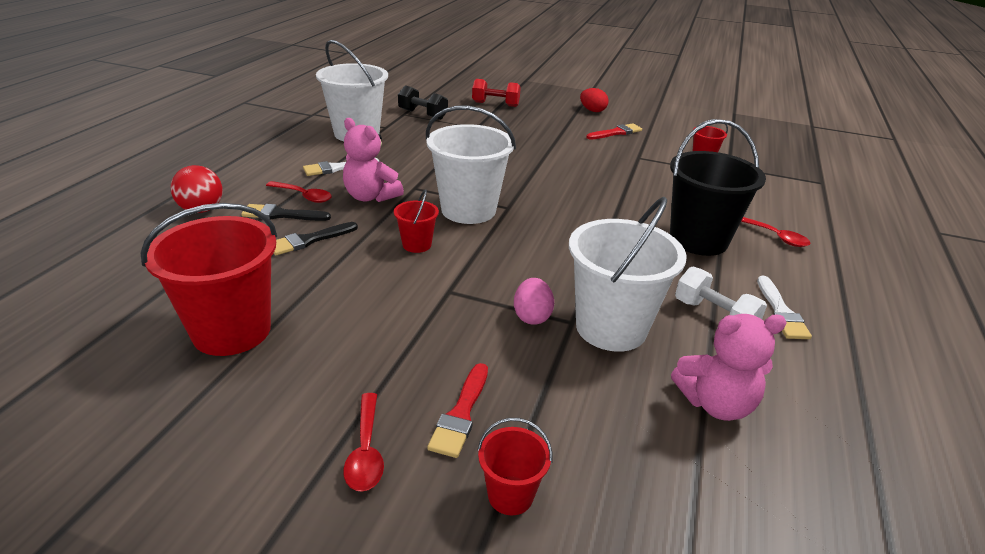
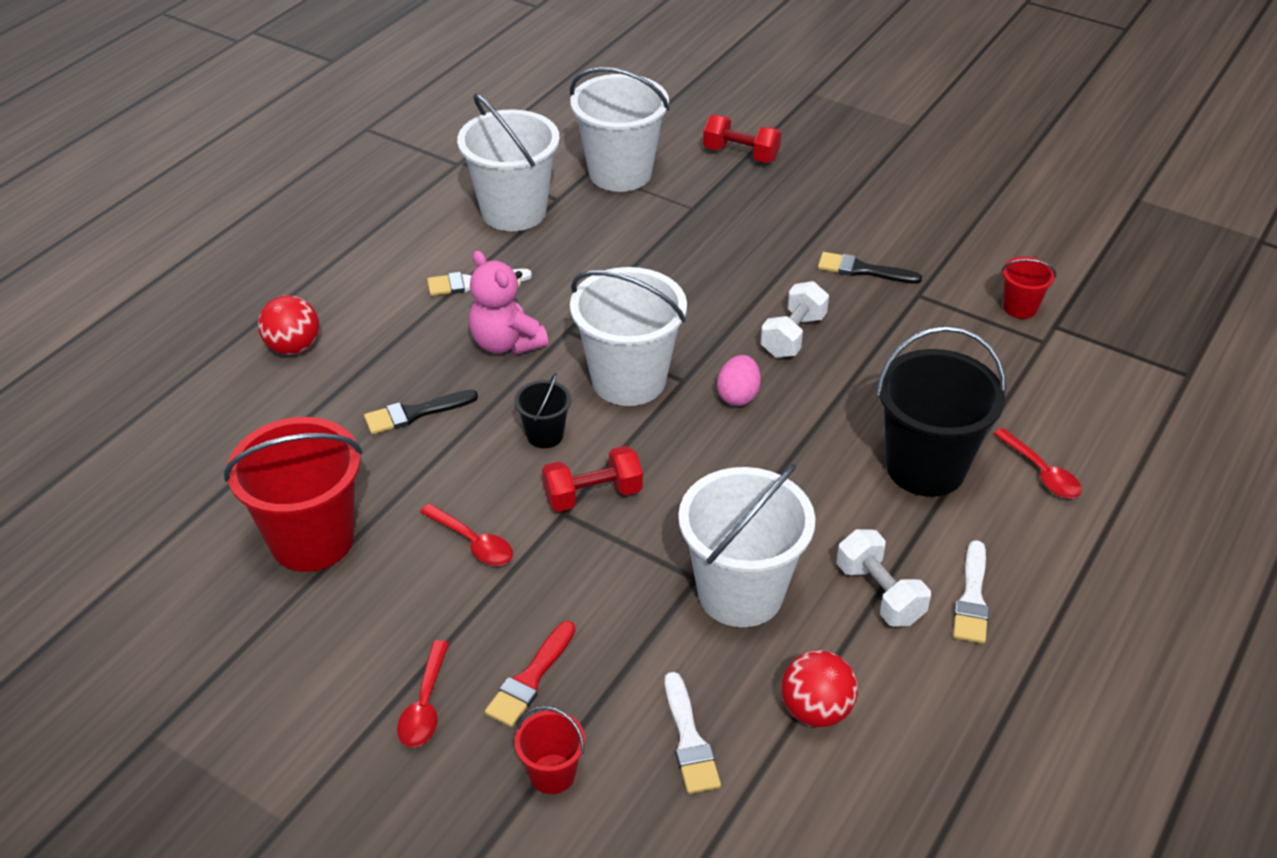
camera: 15 degrees right, 10 degrees up
black brush [241,204,331,221] -> black brush moved to [818,252,922,284]
red spoon [266,181,332,203] -> red spoon moved to [420,504,513,566]
red bucket [394,189,439,253] -> black bucket [514,373,571,448]
black dumbbell [398,85,448,120] -> white bucket [570,67,670,192]
pink egg [514,278,554,325] -> pink egg moved to [717,355,761,406]
red egg [580,88,609,112] -> none
red brush [586,123,642,140] -> none
pink teddy bear [671,314,787,421] -> red ball [781,650,858,727]
none -> red dumbbell [542,446,643,512]
none -> white brush [665,672,721,794]
none -> white dumbbell [761,281,829,358]

